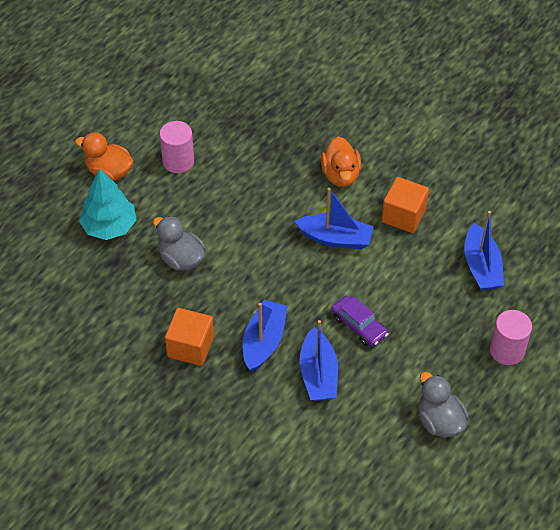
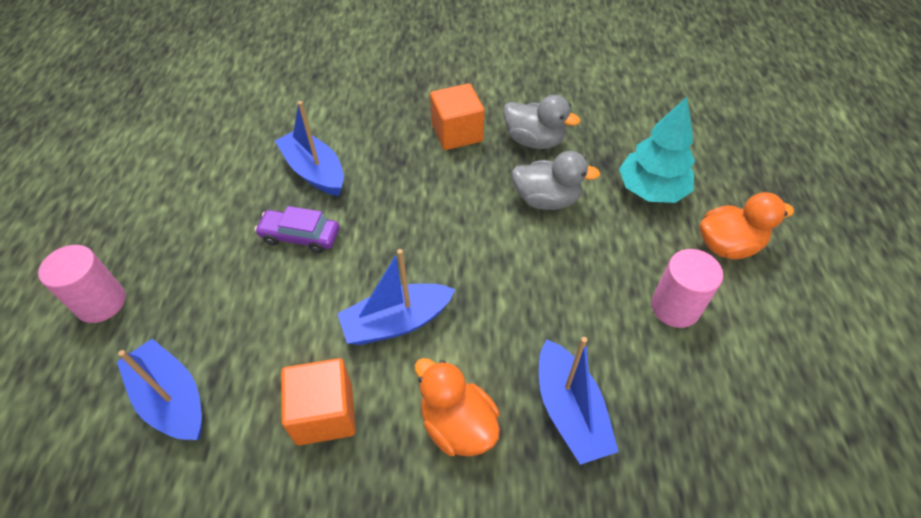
camera: 145 degrees right, 0 degrees up
blue boat [243,300,287,372] -> blue boat moved to [539,337,619,465]
grey duck [418,372,469,438] -> grey duck moved to [503,95,580,149]

